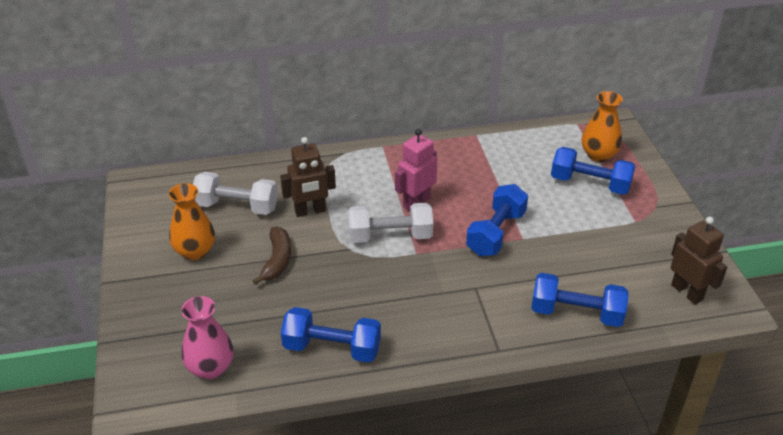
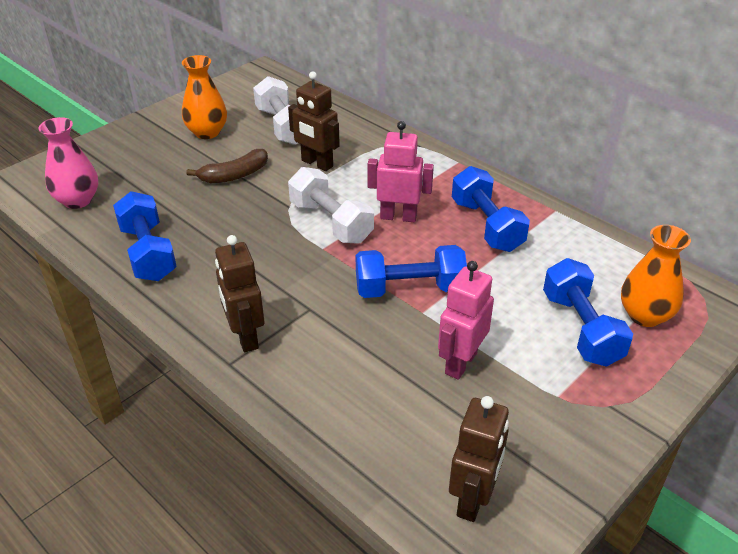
camera: 55 degrees right, 0 degrees up
blue dumbbell [531,273,629,327] -> blue dumbbell moved to [452,166,530,252]
none -> brown robot [215,235,264,352]
none -> pink robot [438,261,494,380]

